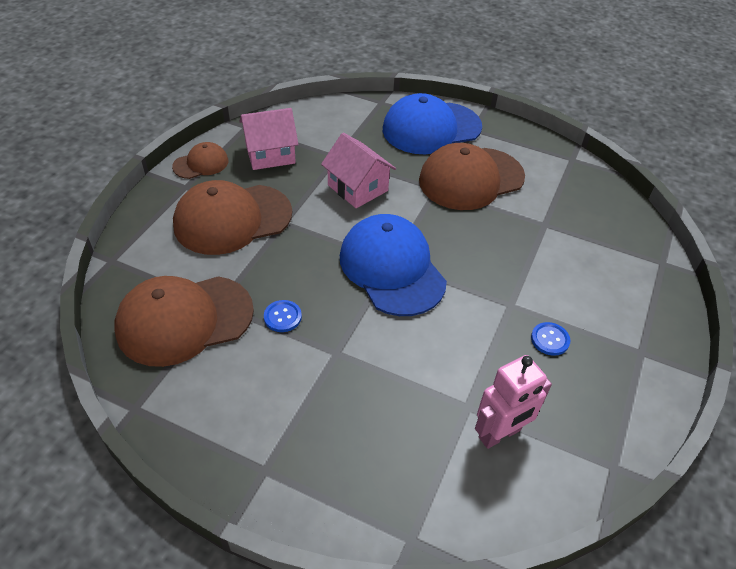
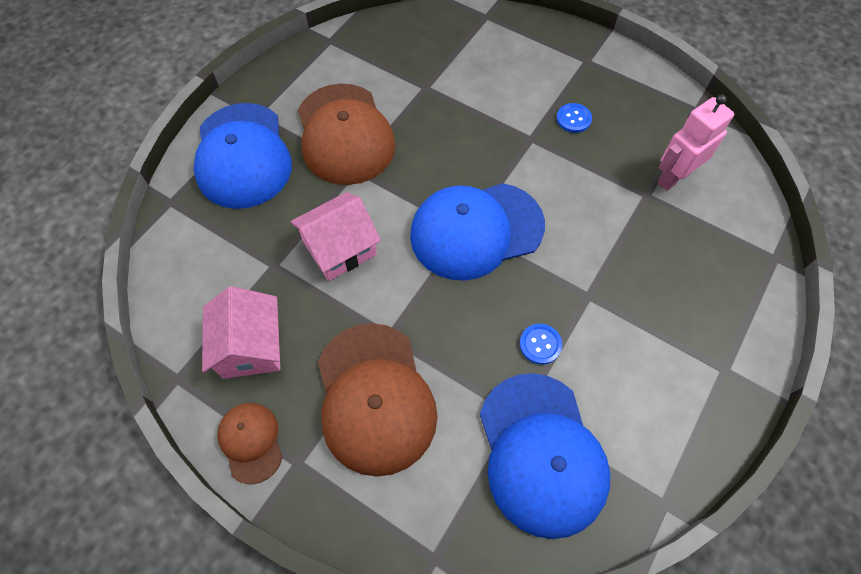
camera: 80 degrees left, 15 degrees up
brown cap [114,276,254,367] -> blue cap [480,373,610,539]
pink robot [475,355,552,449] -> pink robot turned 105 degrees counterclockwise [658,94,734,191]

